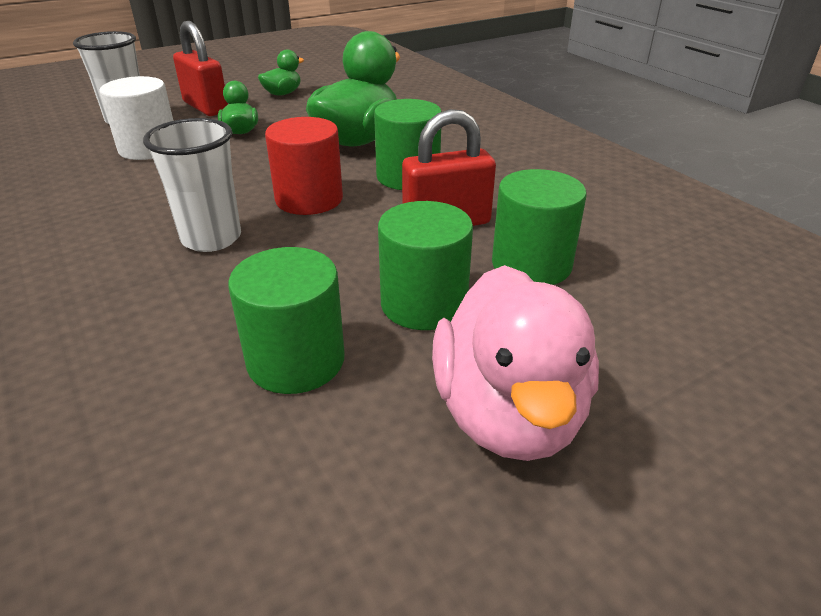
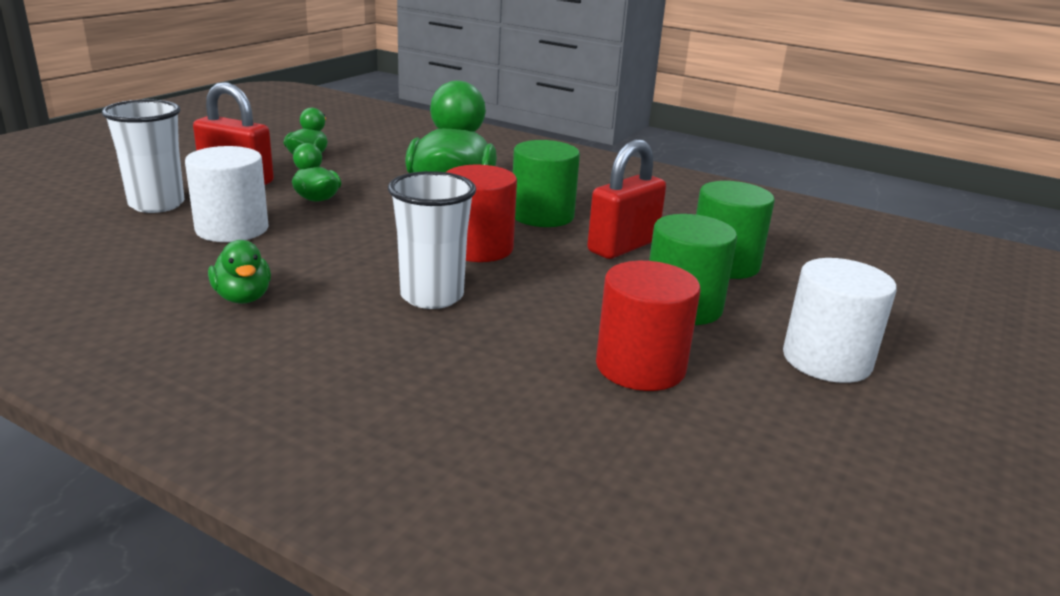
camera: 30 degrees left, 10 degrees down
green cylinder [228,247,345,394] -> red cylinder [596,261,701,391]
pink duck [432,265,599,461] -> white cylinder [783,258,897,383]
none -> green duck [208,240,271,304]

